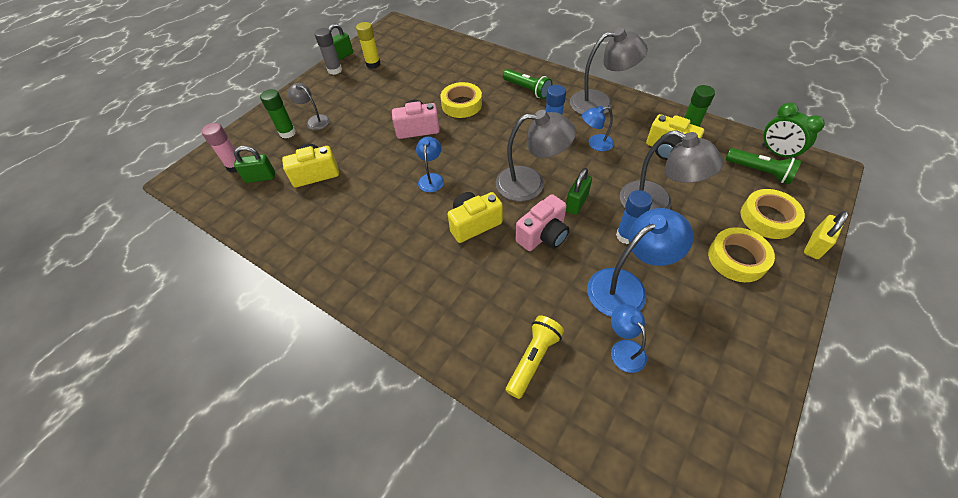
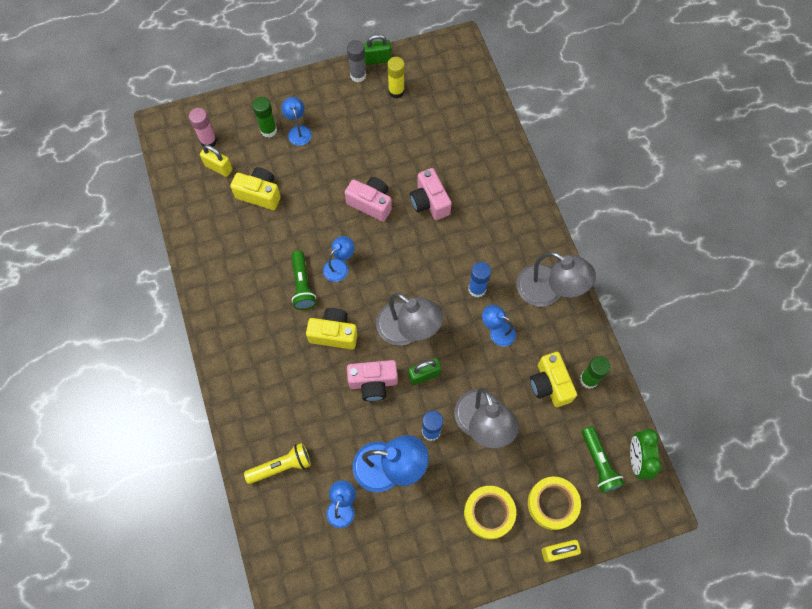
camera: 35 degrees right, 15 degrees up
green padlock [234,146,275,183] -> yellow padlock [200,145,233,177]
grey lamp [288,83,330,130] -> blue lamp [281,97,312,146]
yellow tape [440,82,482,118] -> pink camera [410,168,452,220]
green flashlight [503,69,552,99] -> green flashlight moved to [291,251,316,310]

